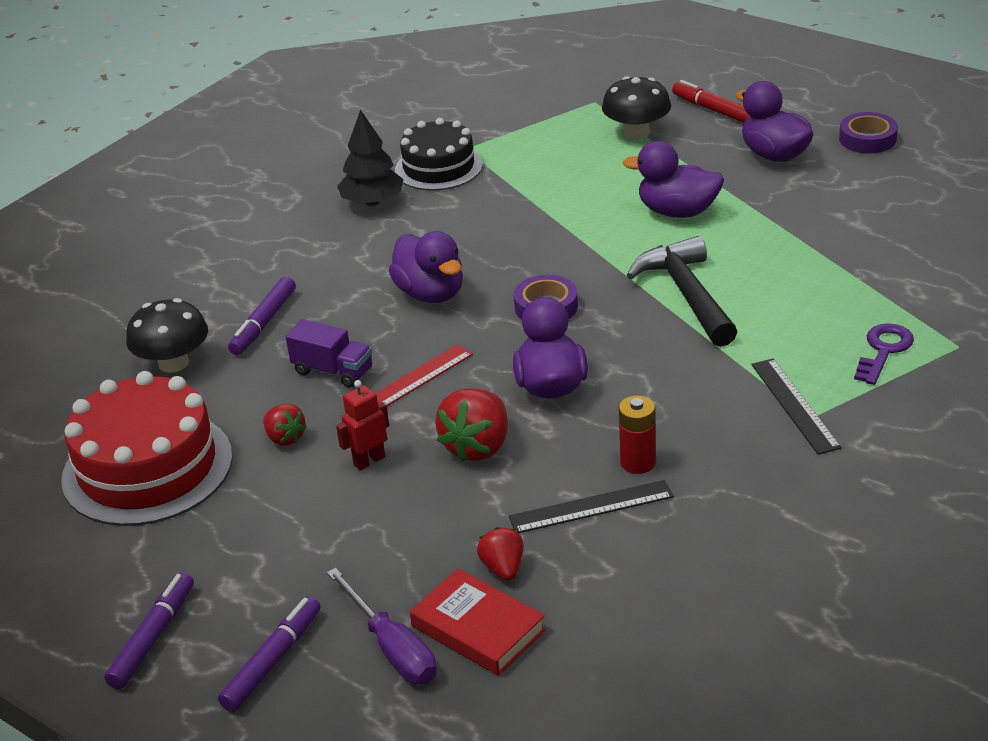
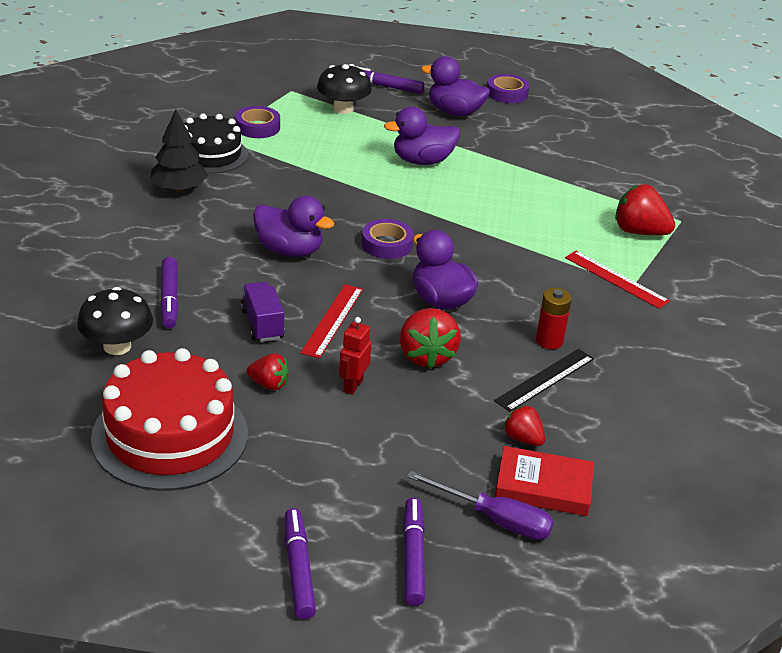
camera: 35 degrees left, 0 degrees up
purple truck [286,319,372,388] -> purple truck turned 105 degrees counterclockwise [241,282,285,342]
black hammer [627,236,737,347] -> none
red marker [672,80,750,123] -> purple marker [355,66,425,94]
black ruler [751,358,842,455] -> red ruler [565,251,670,309]
purple key [854,324,914,385] -> red strawberry [615,184,675,235]
none -> purple tape [235,106,280,138]

